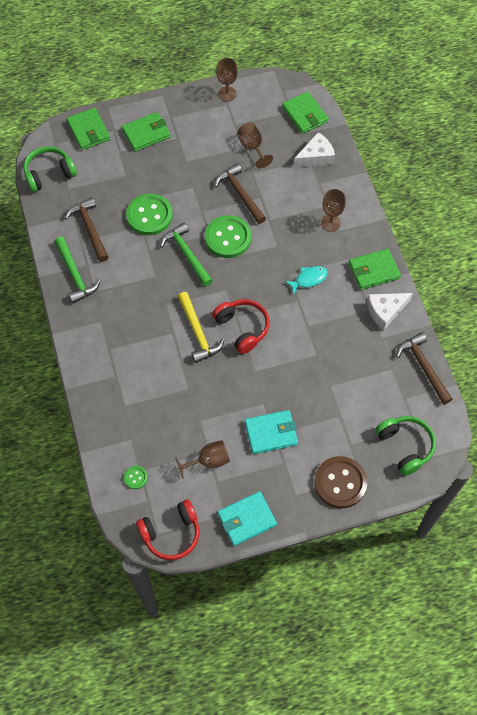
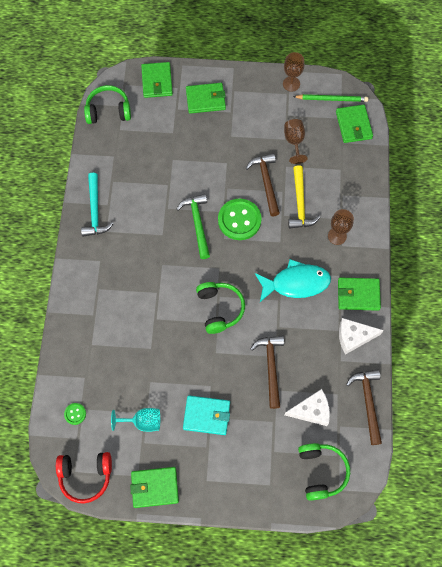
camera: 20 degrees right, 5 degrees up
green hammer [54,237,101,303] -> turquoise hammer [81,173,114,237]
brown hammer [65,197,109,262] -> brown hammer moved to [250,335,284,409]
green button [126,194,173,235] -> none
brown goblet [175,440,230,479] -> turquoise goblet [111,408,160,432]
yellow hammer [178,292,224,363] -> yellow hammer moved to [288,165,320,229]
red headphones [212,299,270,354] -> green headphones [196,282,245,334]
turquoise wallet [218,491,277,546] -> green wallet [130,467,179,508]
turquoise fish [284,266,328,295] -> turquoise fish [255,259,331,302], size x1.81
white cheese [293,132,335,168] -> white cheese moved to [285,389,330,426]
brown button [315,456,367,508] -> none
none -> green pencil [293,94,368,102]

